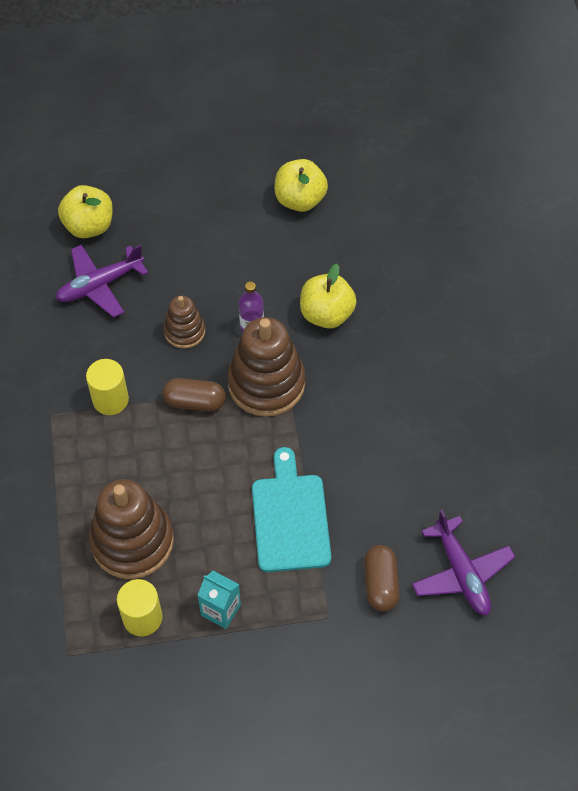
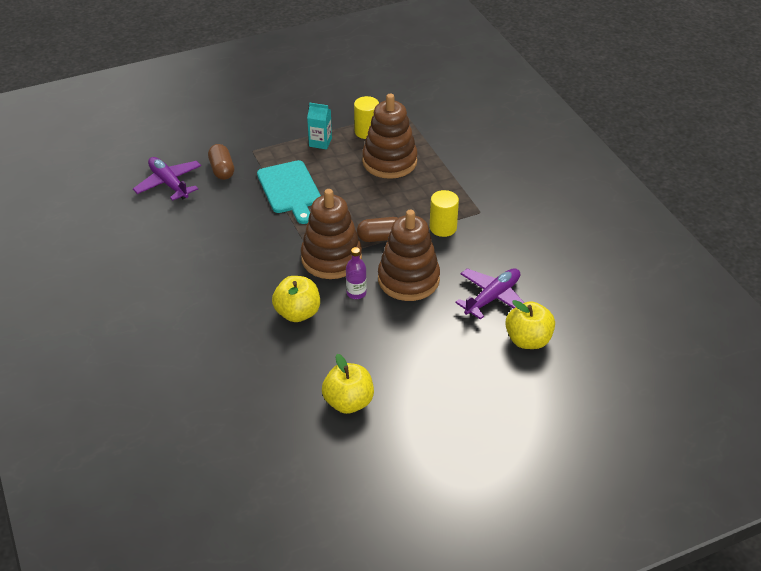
camera: 165 degrees right, 15 degrees down
brown stacking toy [164,296,205,348] -> brown stacking toy [378,210,440,301], size x1.83

